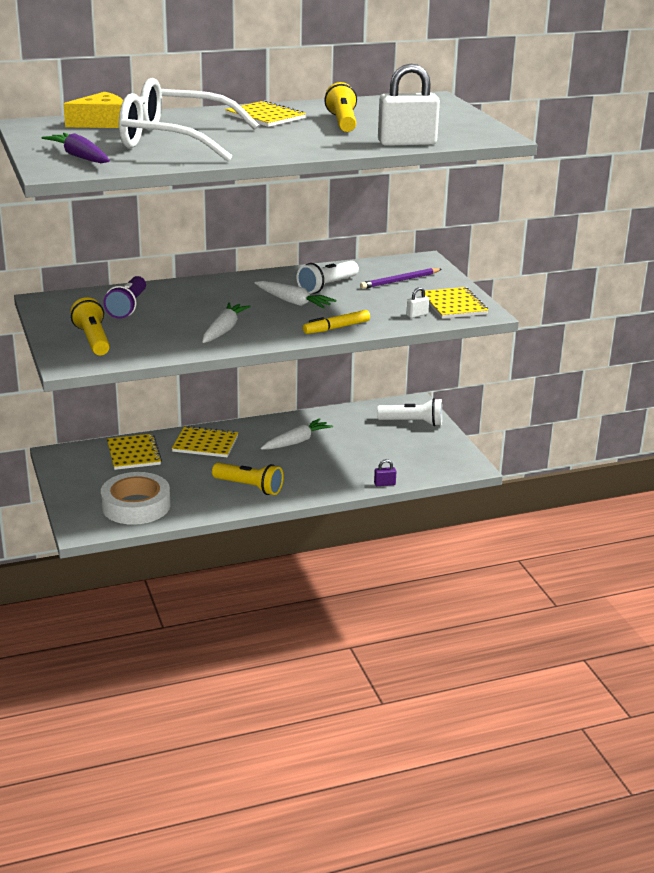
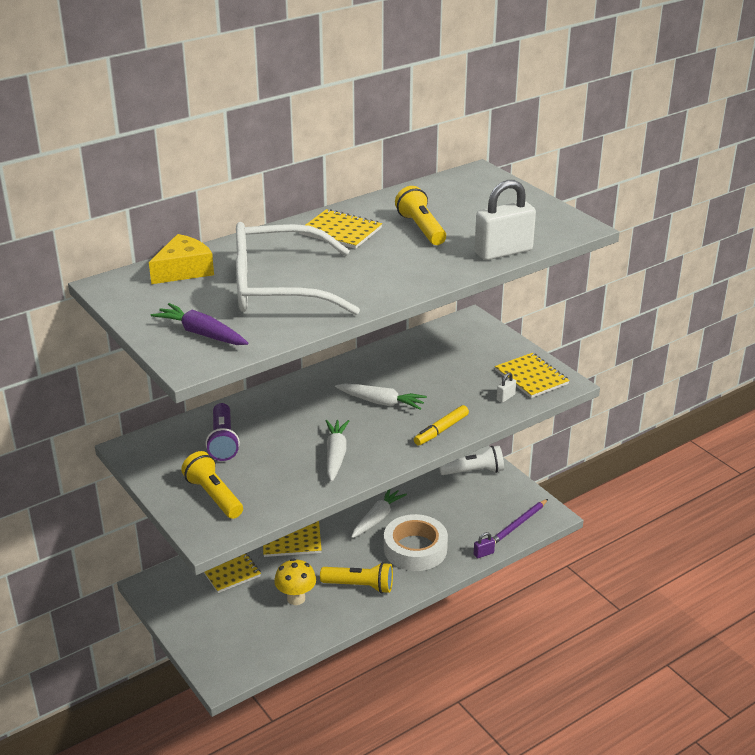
camera: 15 degrees left, 5 degrees up
white tape [101,472,170,525] -> white tape moved to [384,514,448,571]
white flashlight [297,261,359,294] -> none
purple pencil [360,268,442,289] -> purple pencil moved to [493,499,548,544]
none -> yellow mushroom [274,558,316,605]

